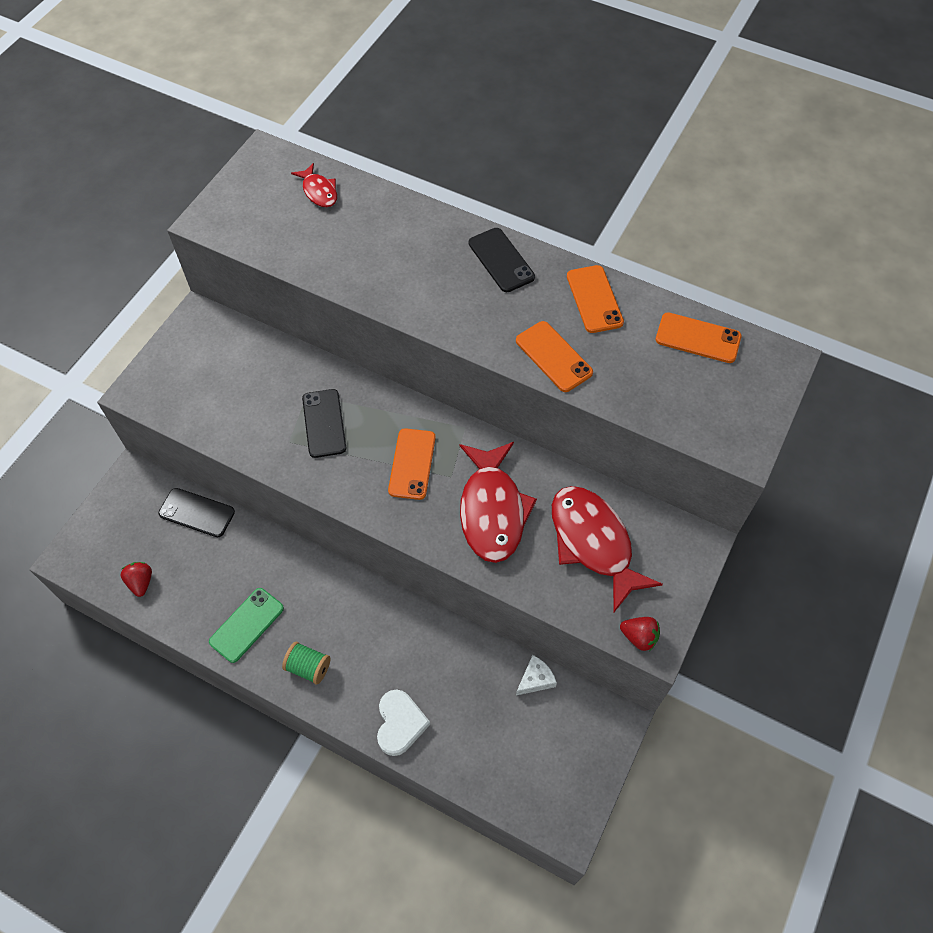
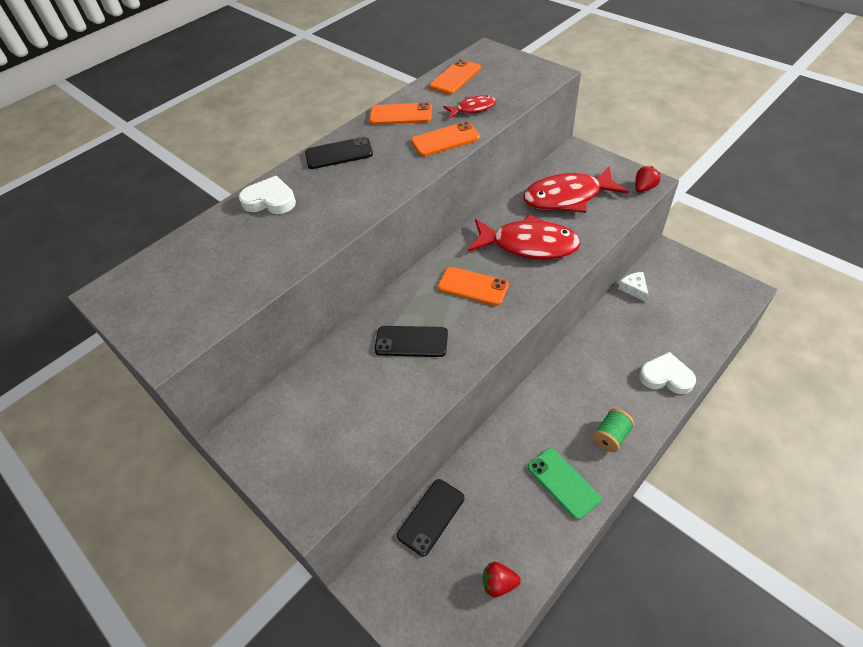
camera: 70 degrees left, 10 degrees down
red fish [291,163,337,207] -> red fish moved to [443,96,496,119]
none -> white heart [239,176,296,214]

